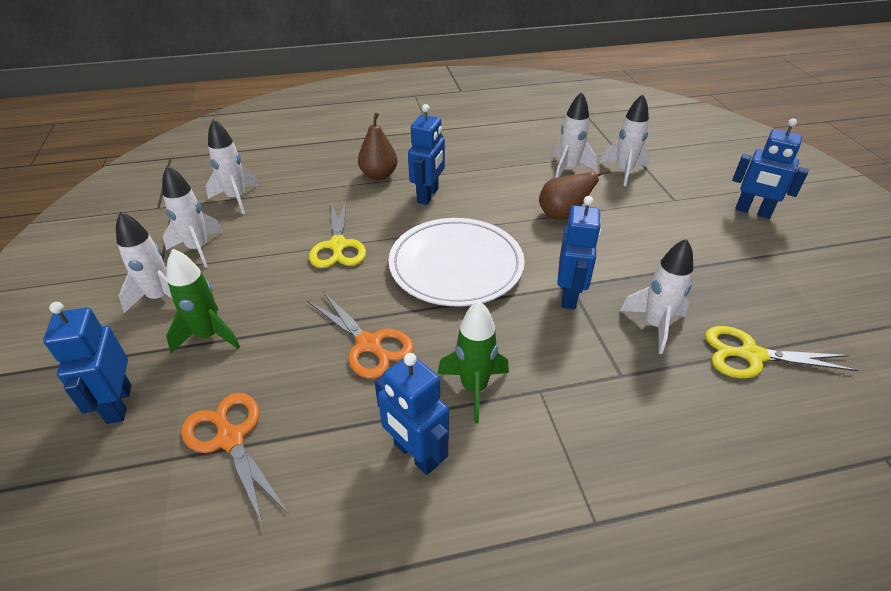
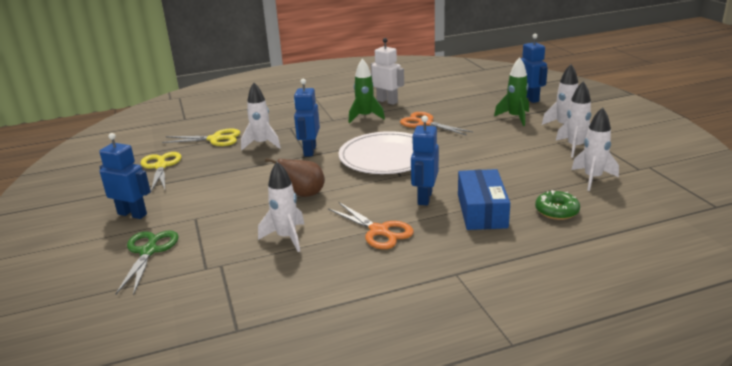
camera: 175 degrees right, 15 degrees down
orange scissors [181,393,289,526] -> orange scissors moved to [328,202,414,249]
yellow scissors [309,199,366,268] -> yellow scissors moved to [141,152,181,192]
brown pear [358,112,397,180] -> blue box [458,169,510,230]
blue robot [375,353,449,475] -> white robot [371,38,404,105]
white rocket [600,94,650,186] -> none
none -> green scissors [116,230,179,295]
none -> green donut [535,190,580,220]

